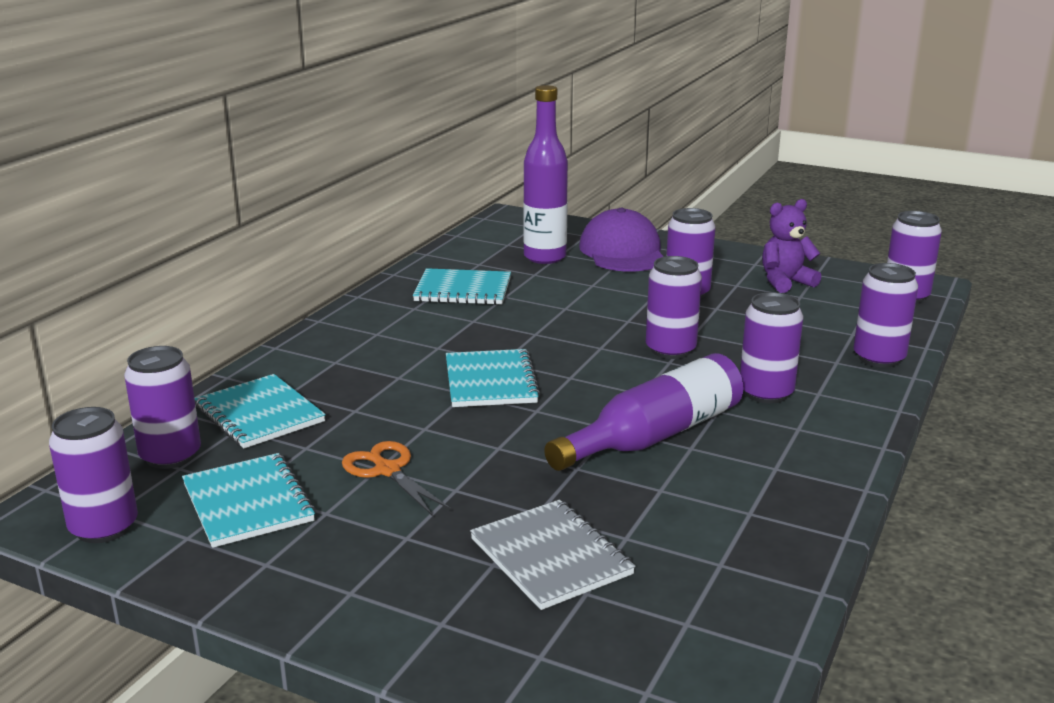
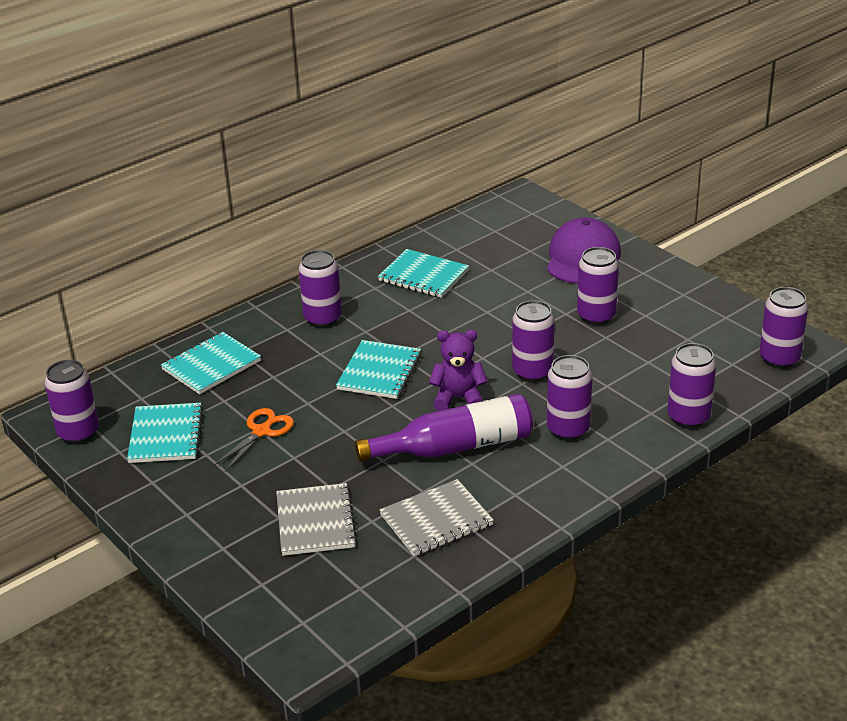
camera: 25 degrees right, 10 degrees up
purple can [124,346,201,469] -> purple can moved to [299,250,342,327]
turquoise notebook [195,374,326,449] -> turquoise notebook turned 60 degrees clockwise [161,332,261,394]
orange scissors [342,441,452,515] -> orange scissors turned 45 degrees clockwise [213,408,294,472]
purple bottle [523,85,568,264] -> none
purple teddy bear [762,199,821,293] -> purple teddy bear moved to [429,330,488,411]
none -> grey notebook [379,479,494,556]

